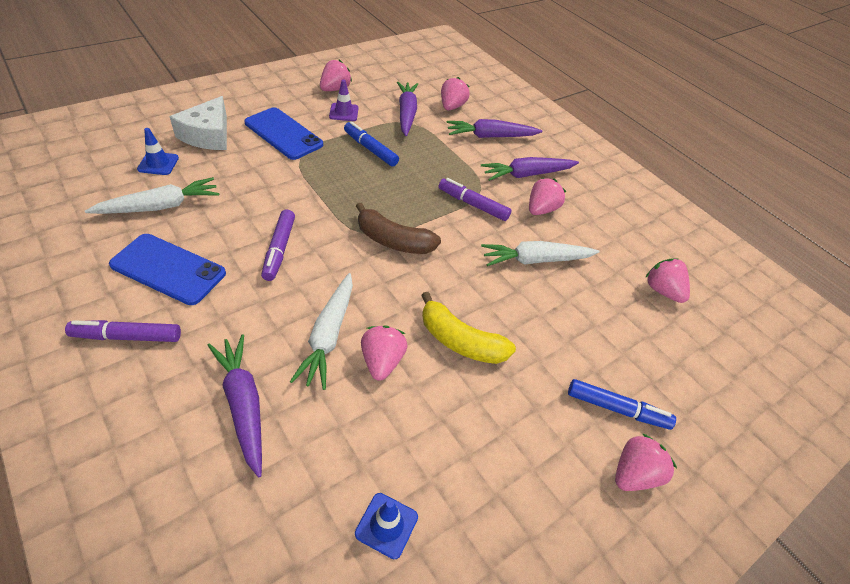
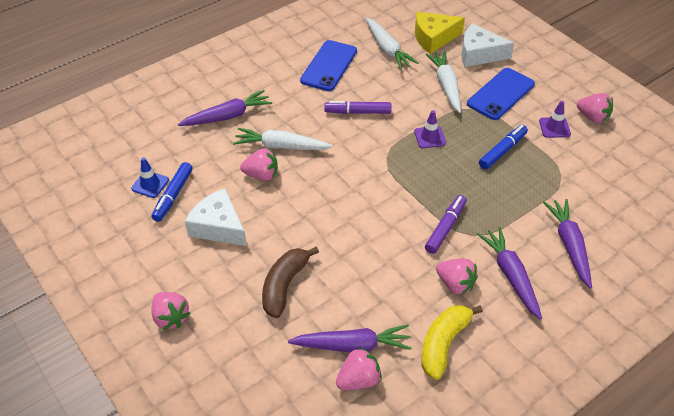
camera: 95 degrees right, 0 degrees up
purple marker [65,320,181,342] -> none
blue traffic cone [137,128,179,175] -> yellow cheese [415,12,465,54]
brown banana [356,203,441,254] -> brown banana moved to [262,247,319,318]
purple carrot [397,82,418,136] -> purple carrot moved to [288,325,411,353]
yellow banana [421,292,516,364] -> yellow banana moved to [421,305,483,380]
pink strawberry [441,77,470,110] -> none
white carrot [481,241,599,266] -> white carrot moved to [426,51,461,113]
blue marker [568,379,676,430] -> blue marker moved to [152,162,193,222]
none -> white cheese [185,188,247,246]
none -> purple traffic cone [414,110,446,148]

